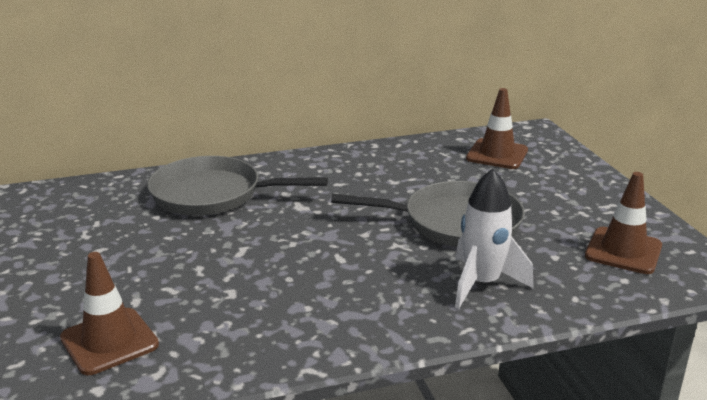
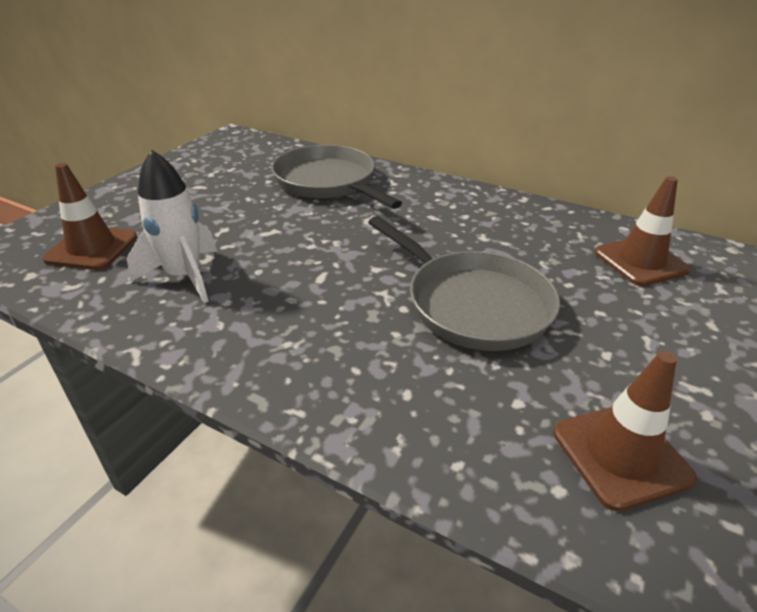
camera: 45 degrees right, 10 degrees up
white rocket [455,168,534,309] -> white rocket moved to [127,150,217,303]

